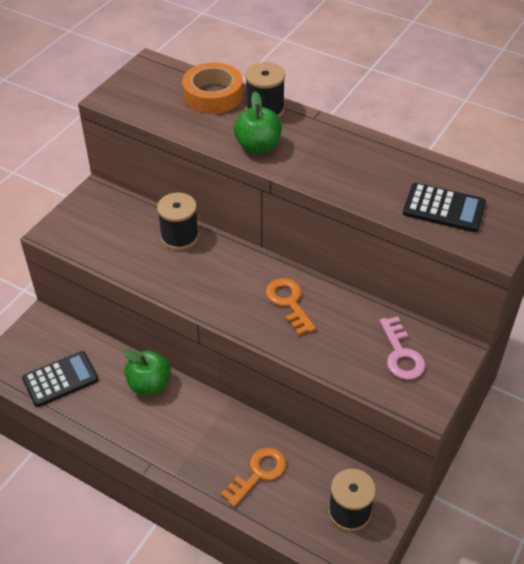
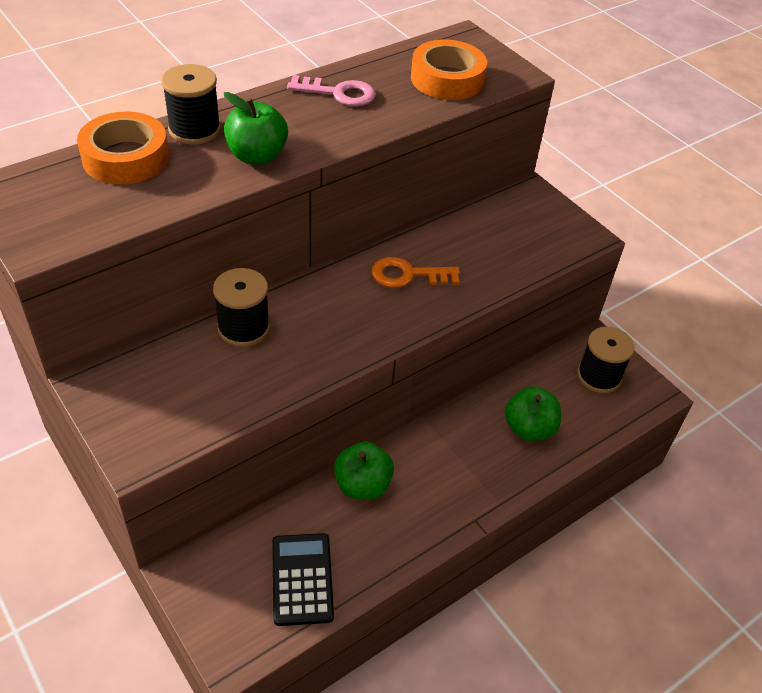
camera: 70 degrees left, 0 degrees up
orange key [221,447,286,507] -> green apple [505,386,561,441]
pink key [379,316,426,380] -> pink key moved to [287,75,376,106]
black calculator [403,183,486,232] -> orange tape [411,40,487,100]

